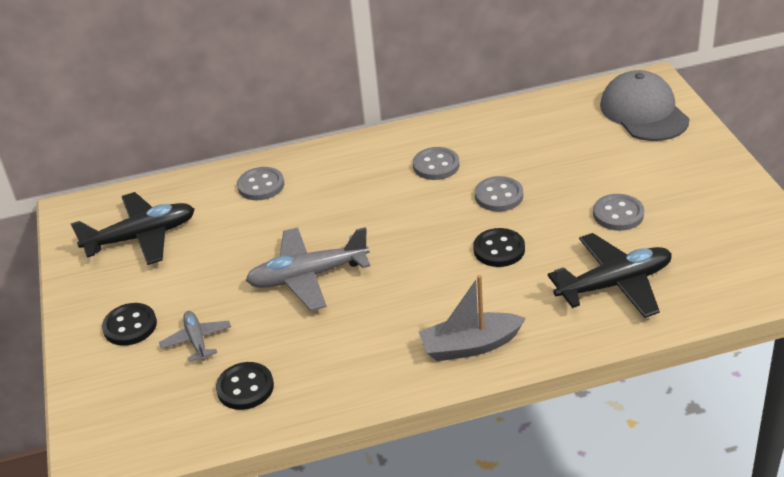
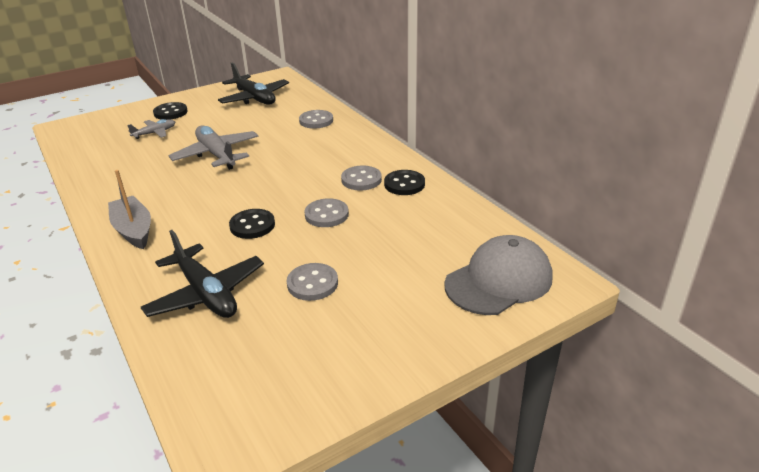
camera: 70 degrees right, 5 degrees down
black button [216,362,274,410] -> black button moved to [384,170,425,195]

